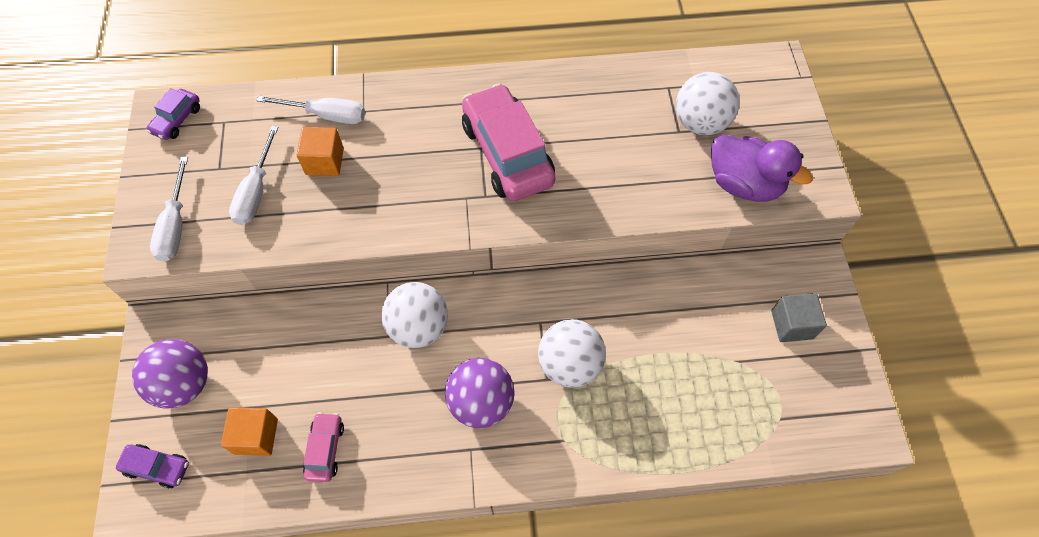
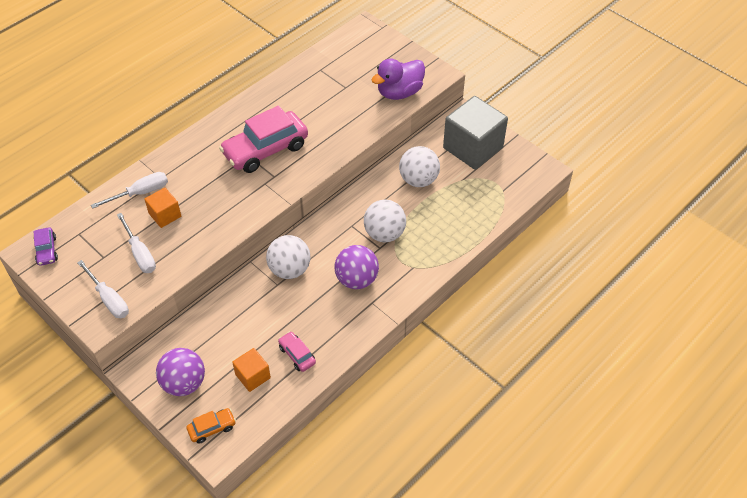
camera: 40 degrees left, 10 degrees down
purple car [116,444,189,488] -> orange car [186,408,236,444]
pink car [462,84,556,201] -> pink car turned 60 degrees counterclockwise [219,106,308,173]
white ball [676,72,740,135] -> white ball moved to [399,146,440,187]
purple duck [711,134,813,202] -> purple duck turned 150 degrees clockwise [371,58,425,100]
grey cube [771,293,827,342] -> grey cube [443,96,508,170], size x2.01

